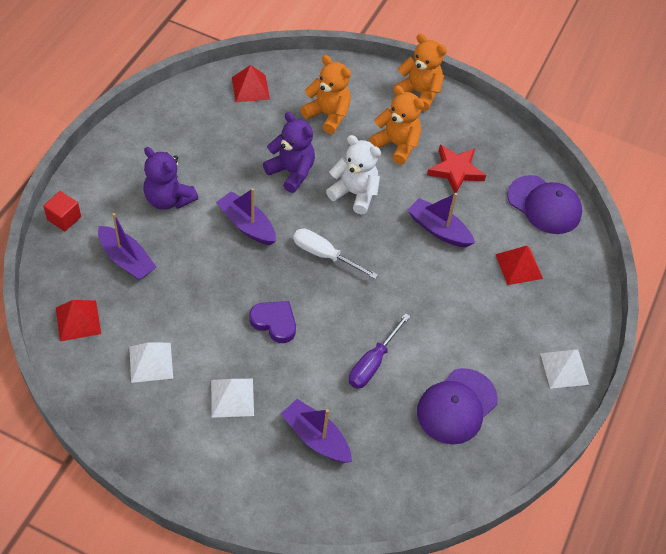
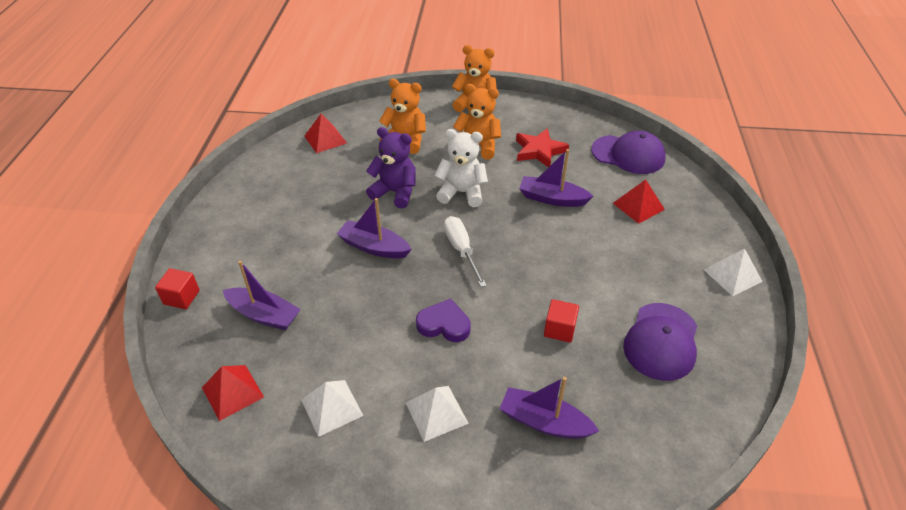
camera: 15 degrees left, 10 degrees down
purple teddy bear [144,147,198,210] -> none
white screwdriver [293,228,378,279] -> white screwdriver turned 60 degrees clockwise [444,216,487,287]
purple screwdriver [349,313,410,389] -> red cube [544,299,579,343]

